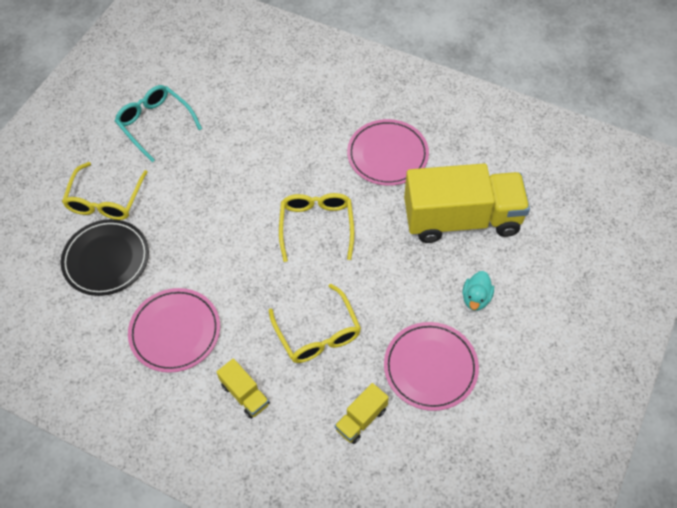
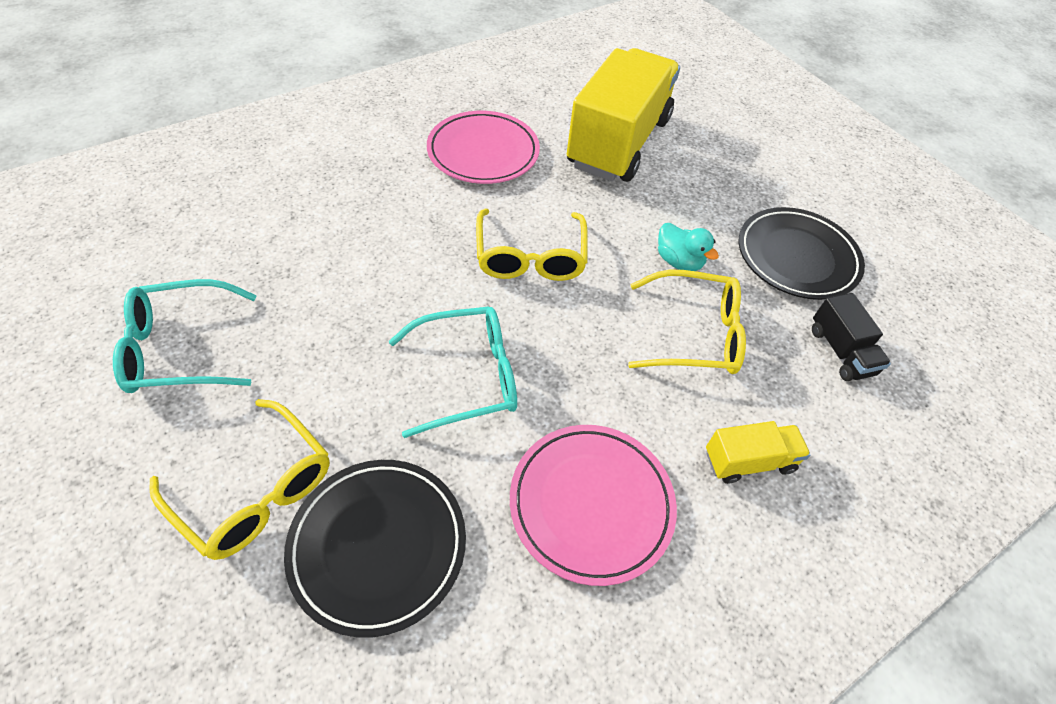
camera: 65 degrees left, 5 degrees down
yellow glasses [279,193,354,262] -> yellow glasses turned 120 degrees counterclockwise [476,209,588,281]
yellow truck [335,383,389,444] -> black truck [812,293,891,381]
pink plate [384,322,479,411] -> black plate [739,207,865,300]
turquoise duck [462,271,494,311] -> turquoise duck moved to [658,223,719,271]
none -> turquoise glasses [389,306,517,438]

